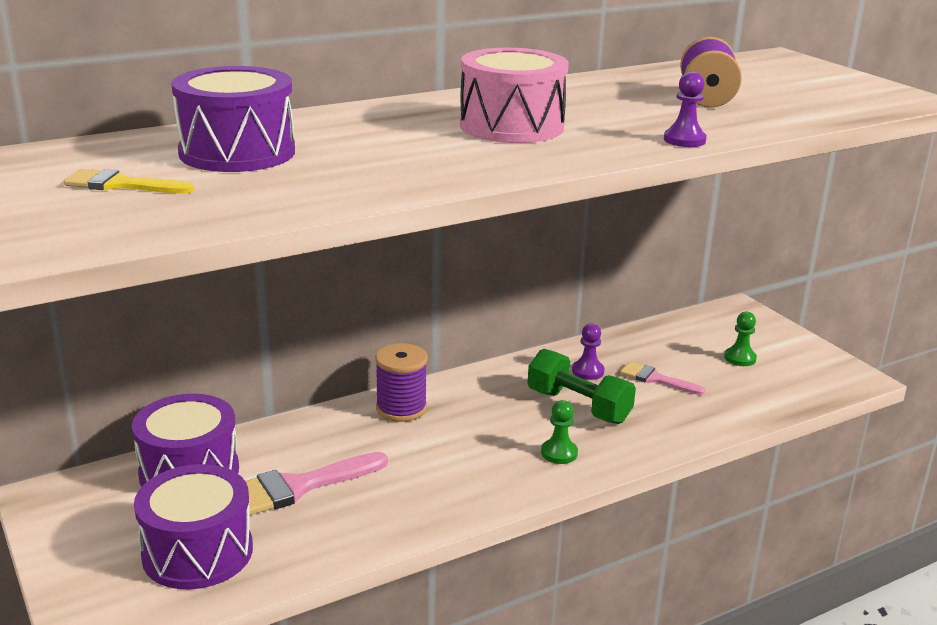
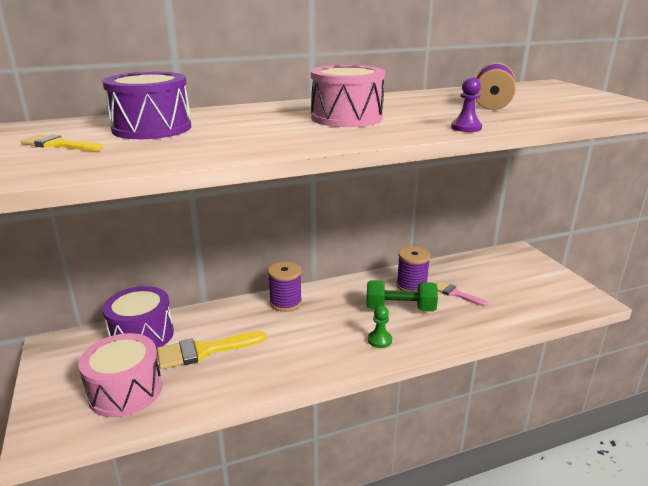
camera: 10 degrees right, 0 degrees up
purple drum [134,464,253,589] -> pink drum [78,333,162,417]
pink brush [245,452,388,515] -> yellow brush [157,331,266,369]
green dumbbell [527,349,636,424] -> green dumbbell turned 45 degrees counterclockwise [367,280,438,312]
purple pawn [572,323,605,380] -> purple spool [396,247,431,291]
green pawn [724,312,757,366] -> none

